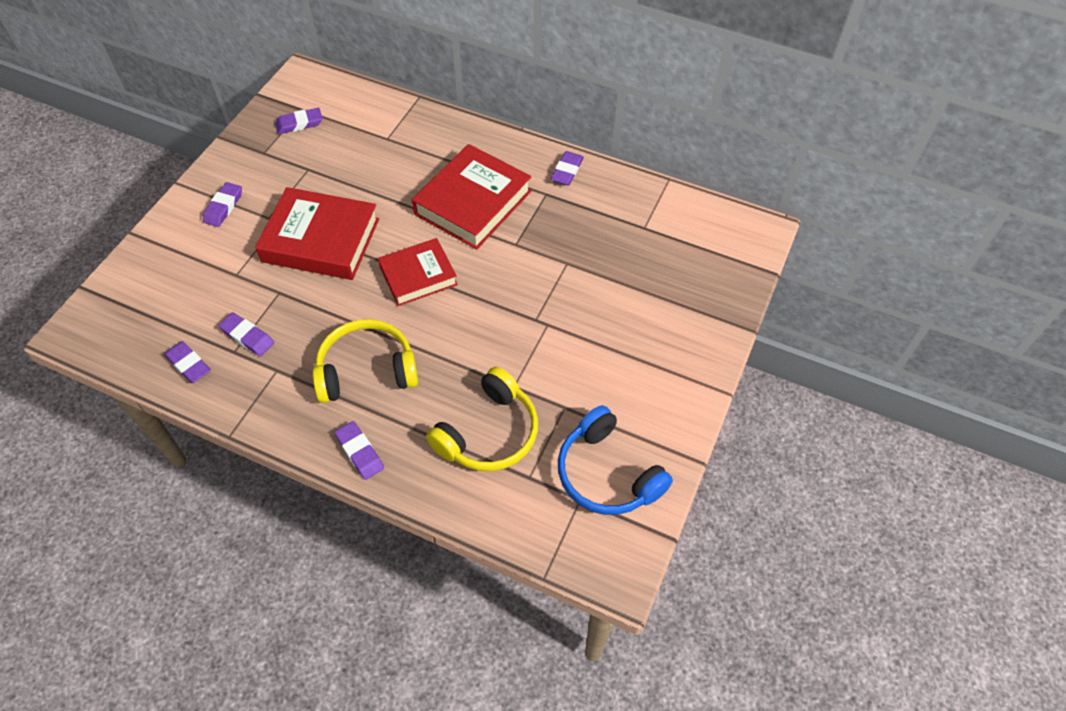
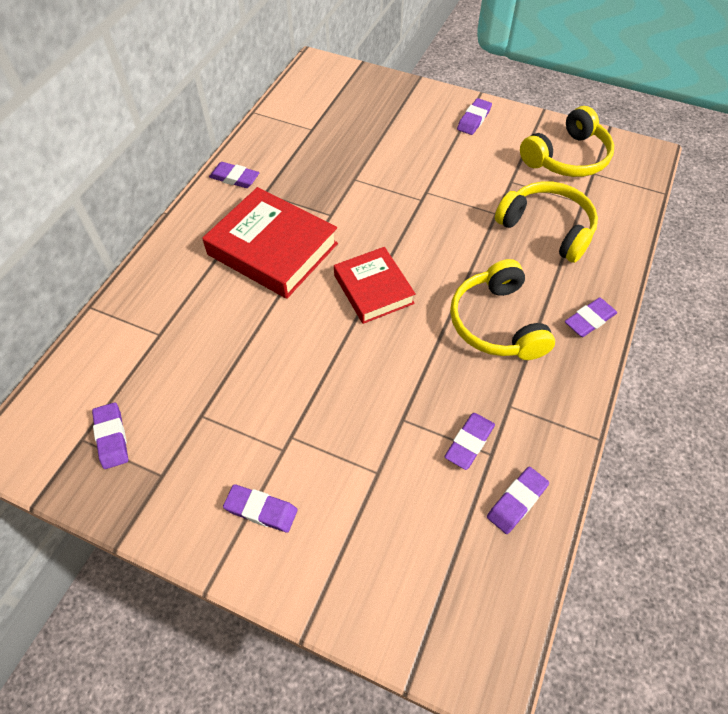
camera: 90 degrees left, 0 degrees up
red book [255,187,379,280] -> none
blue headphones [558,405,673,515] -> yellow headphones [520,106,614,177]
none -> purple eraser [457,98,492,135]

